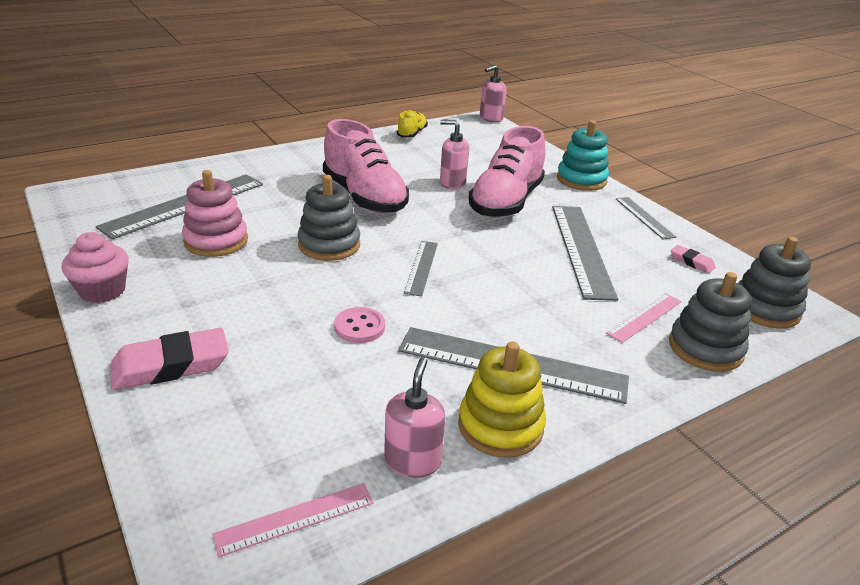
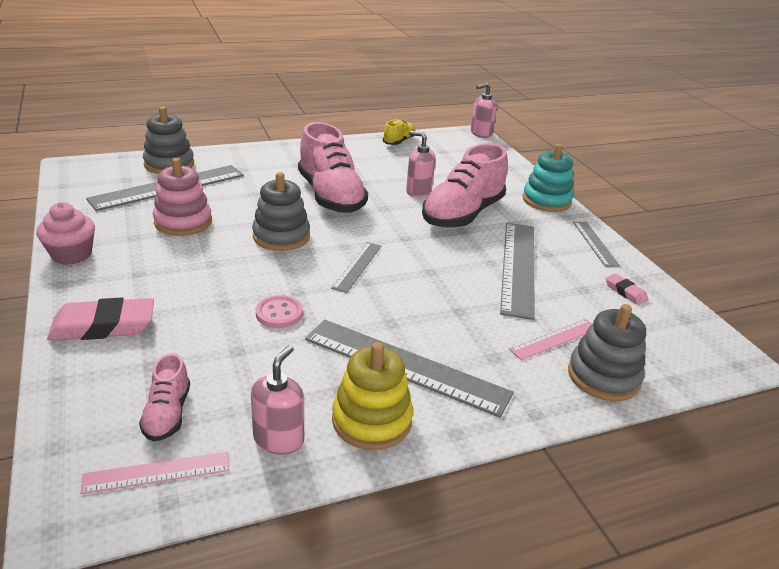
camera: 10 degrees right, 0 degrees up
grey stacking toy [738,237,811,329] -> grey stacking toy moved to [143,106,194,174]
none -> pink shoe [139,353,190,441]

